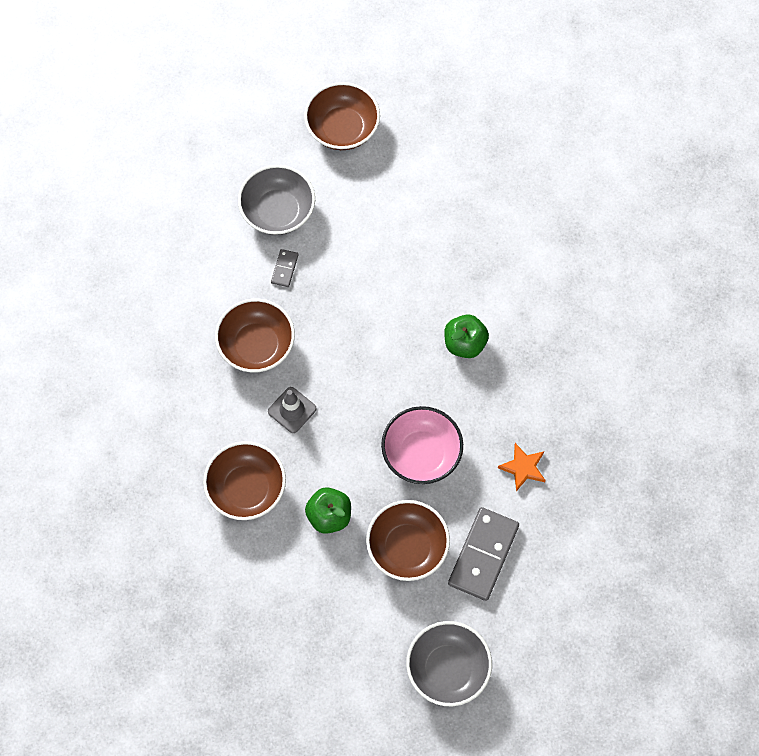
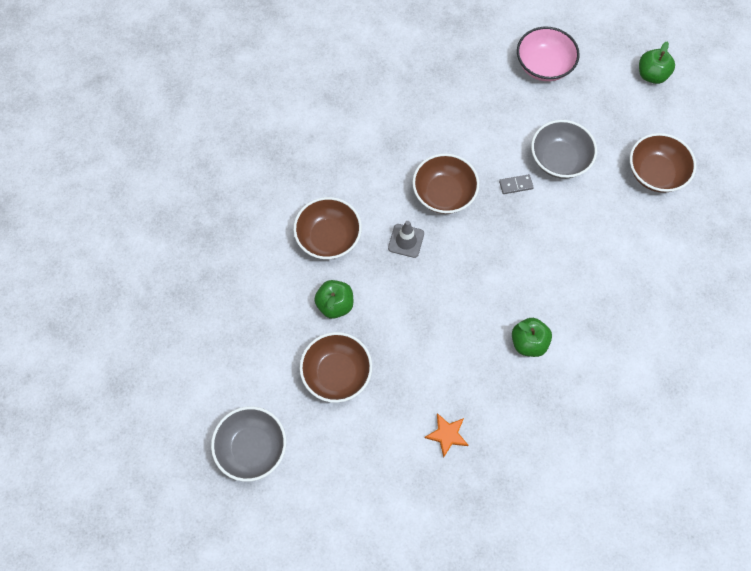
camera: 65 degrees right, 0 degrees up
pink bowl [381,406,463,484] -> pink bowl moved to [517,27,580,81]
grey domino [448,507,519,601] -> none
none -> green apple [639,42,675,84]

